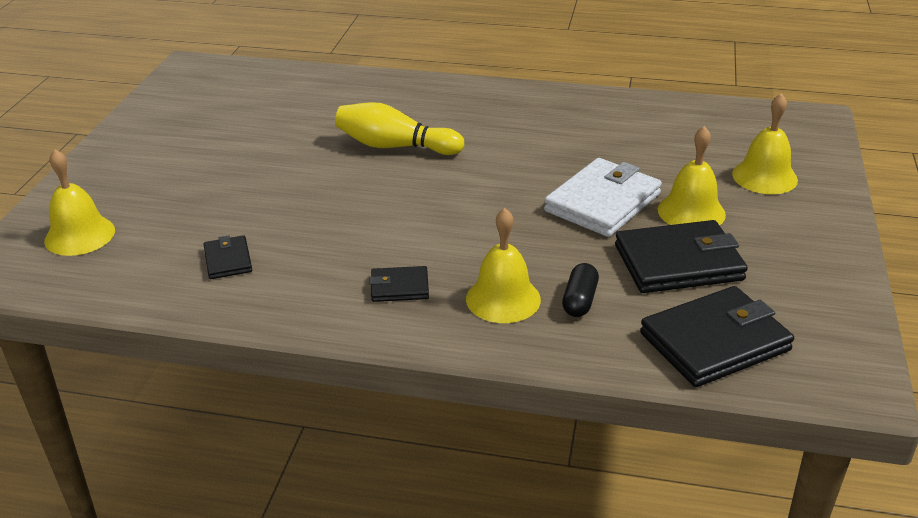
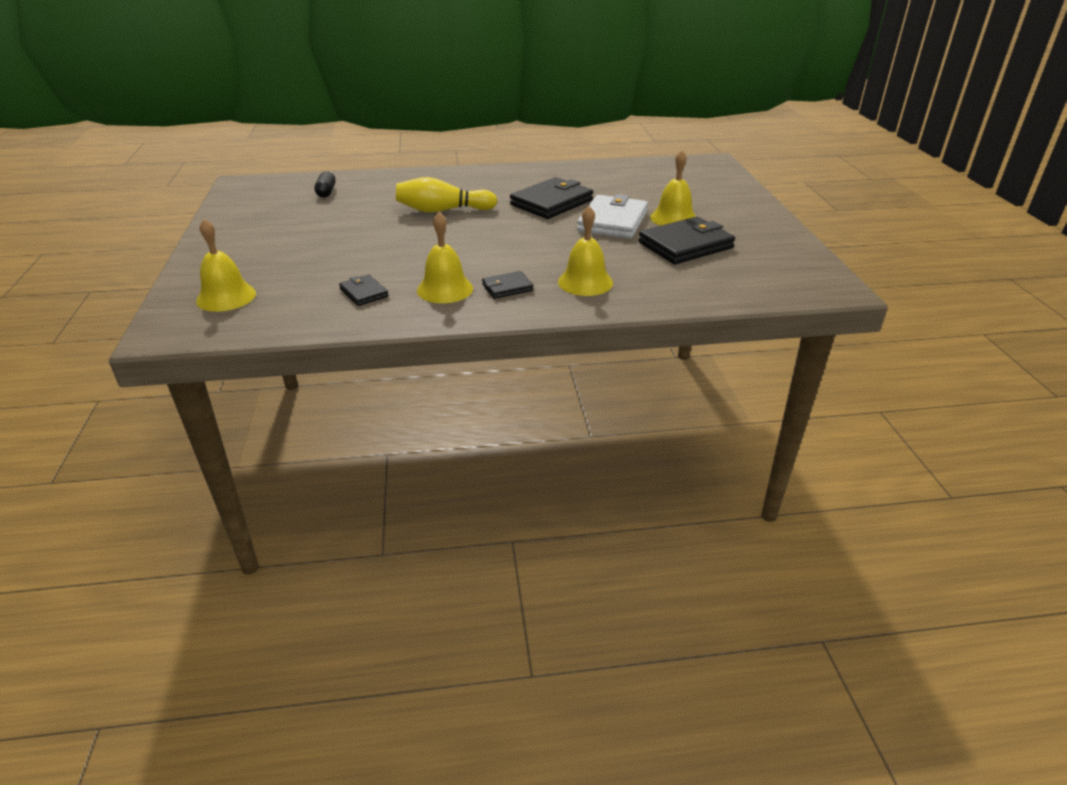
camera: 20 degrees left, 0 degrees up
black capsule [562,263,599,317] -> black capsule moved to [314,171,336,198]
black wallet [640,286,794,387] -> black wallet moved to [510,177,593,219]
yellow bell [732,93,798,194] -> yellow bell moved to [417,212,473,303]

